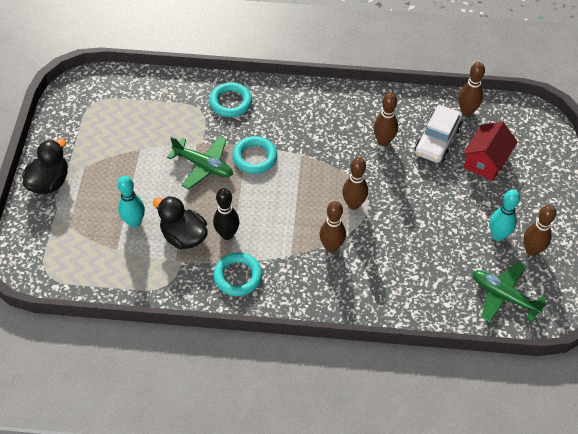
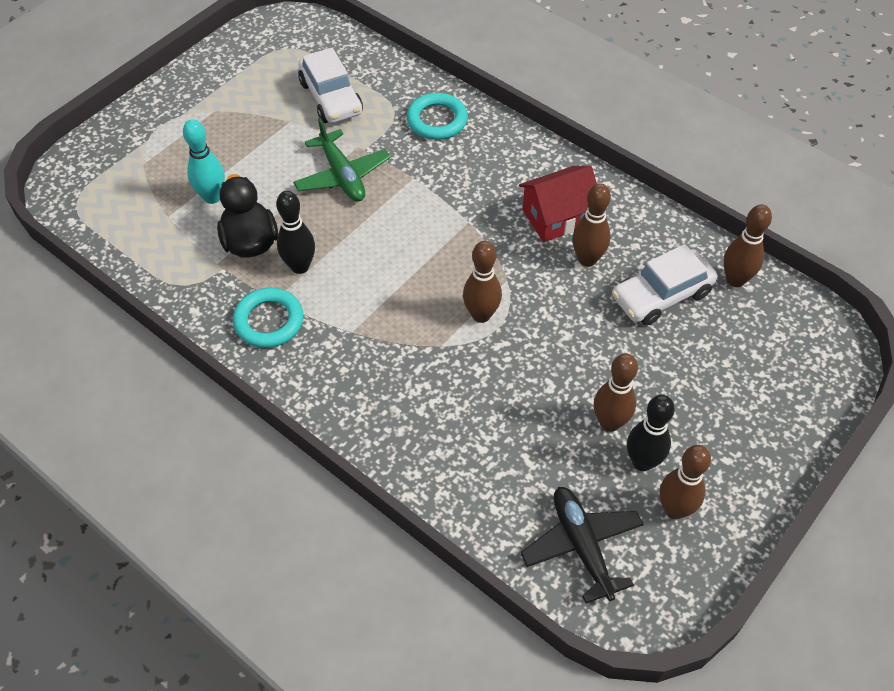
camera: 35 degrees right, 0 degrees up
black duck [22,138,68,194] -> none
turquoise ring [232,136,277,174] -> none
brown bowling pin [319,201,346,252] -> brown bowling pin moved to [594,354,638,432]
red house [463,121,518,181] -> red house moved to [519,166,597,242]
green plane [472,262,547,323] -> black plane [521,487,644,603]
turquoise bowling pin [489,190,520,241] -> black bowling pin [627,395,675,471]
none -> white car [298,48,363,123]

